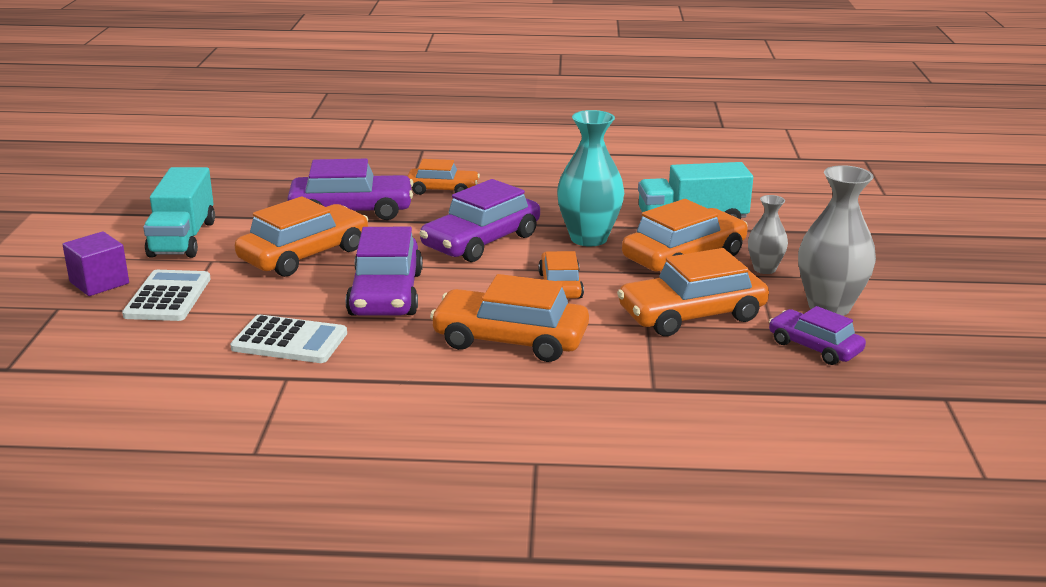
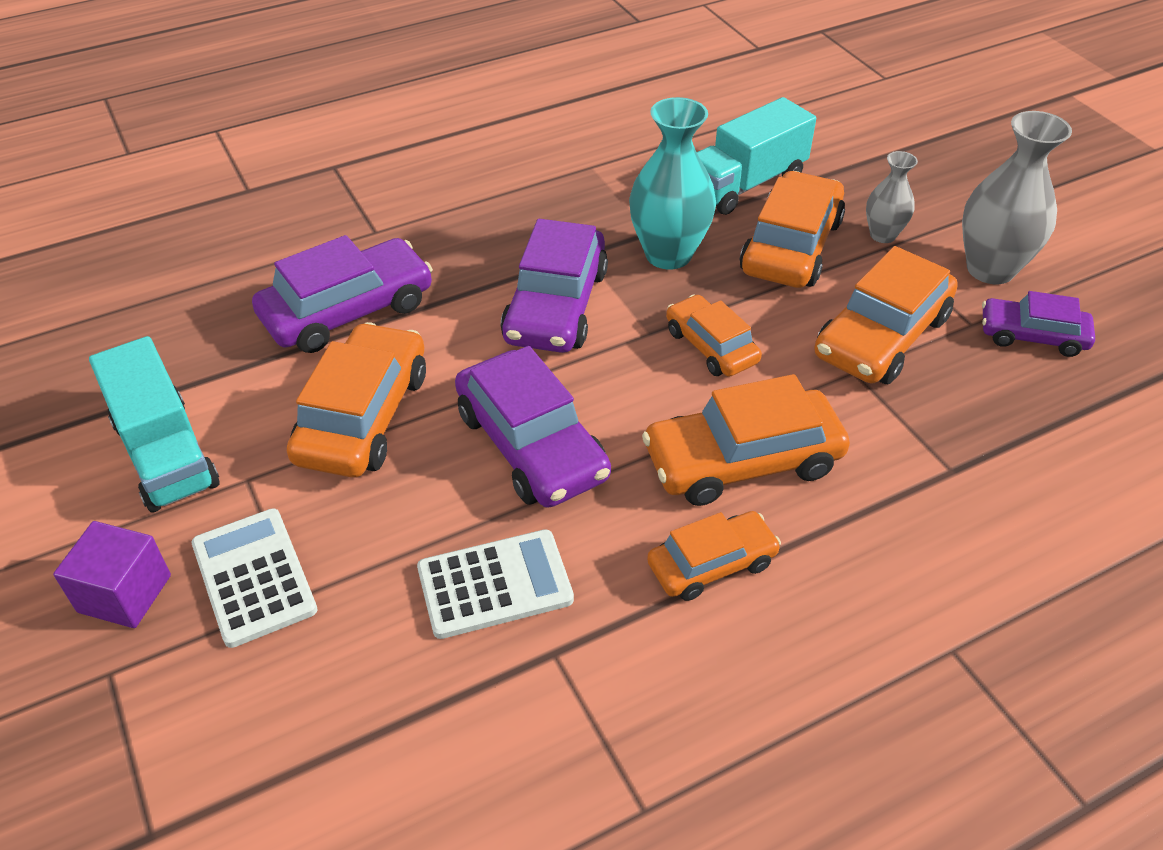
camera: 30 degrees left, 20 degrees up
orange car [407,159,480,195] -> orange car moved to [647,511,781,601]

